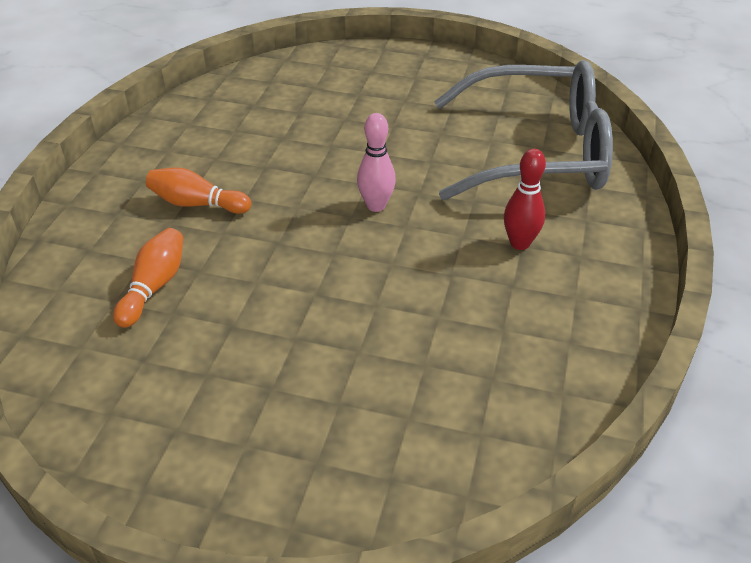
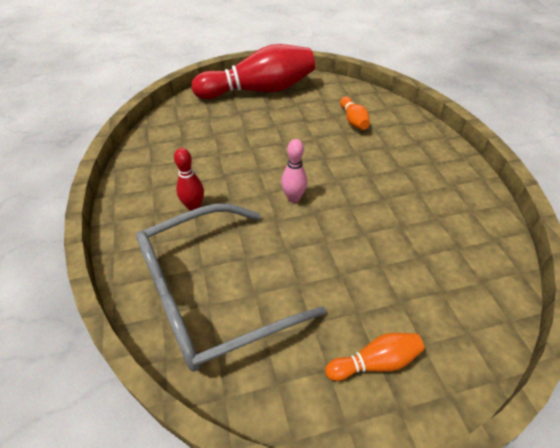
camera: 150 degrees right, 5 degrees up
orange bowling pin [146,167,251,214] -> orange bowling pin moved to [325,333,424,381]
none -> red bowling pin [191,44,315,99]

